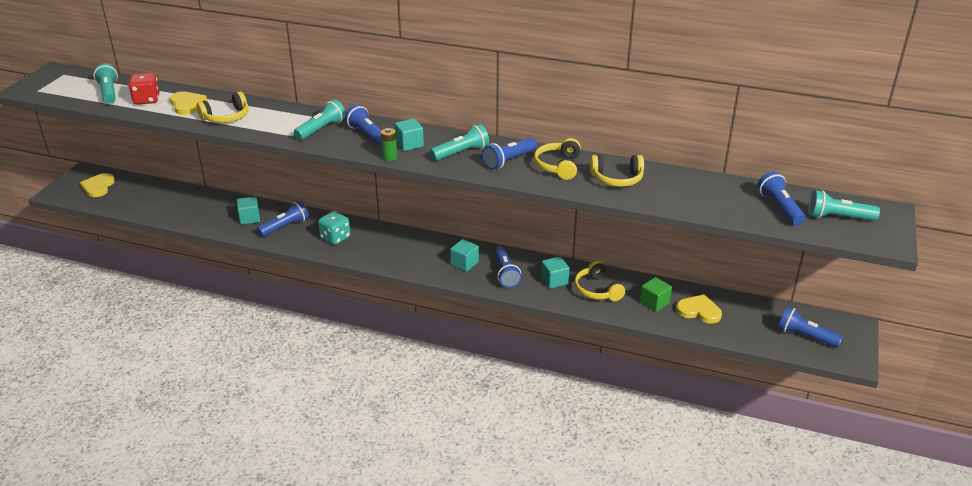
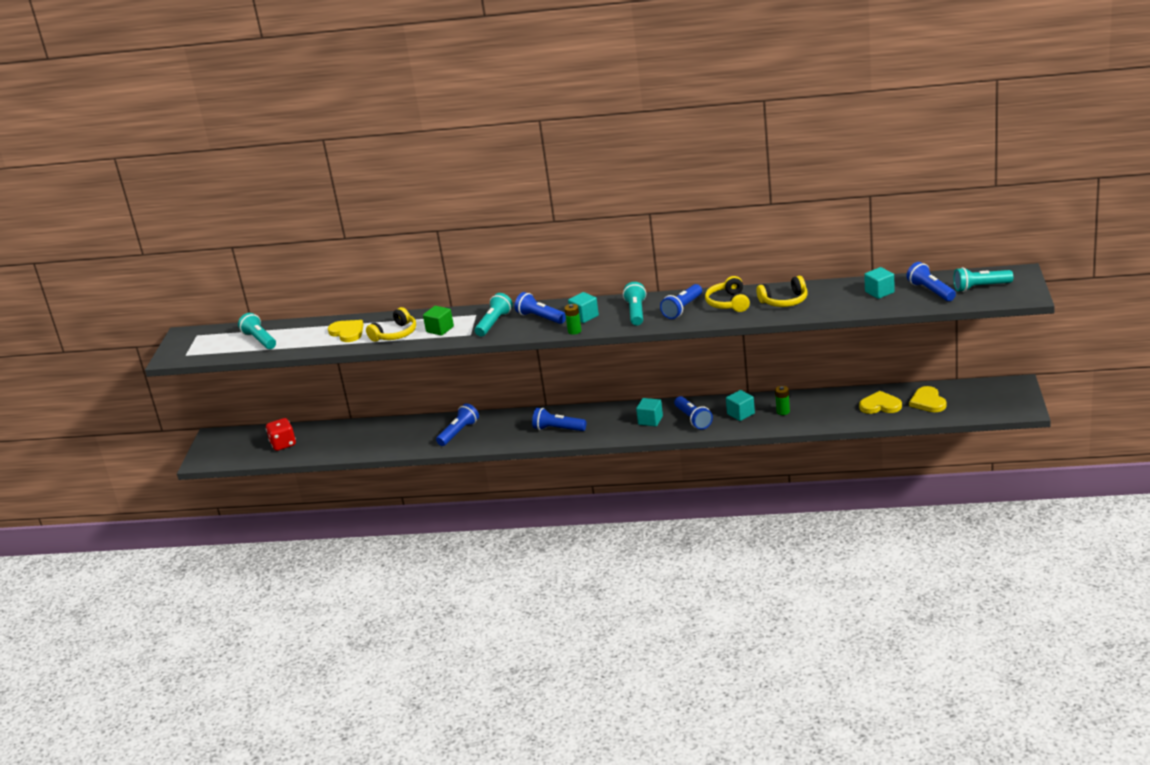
camera: 10 degrees left, 5 degrees down
yellow heart [80,173,115,197] -> yellow heart moved to [909,386,946,412]
red dice [128,73,160,104] -> red dice moved to [266,418,296,451]
turquoise cube [237,196,260,225] -> turquoise cube moved to [864,267,895,299]
turquoise dice [318,211,350,245] -> none
turquoise flashlight [430,124,489,161] -> turquoise flashlight turned 45 degrees counterclockwise [623,282,646,326]
yellow headphones [574,260,625,301] -> green battery [775,386,790,415]
green cube [640,277,672,312] -> green cube moved to [423,306,454,336]
blue flashlight [778,307,843,348] -> blue flashlight moved to [532,408,586,431]

